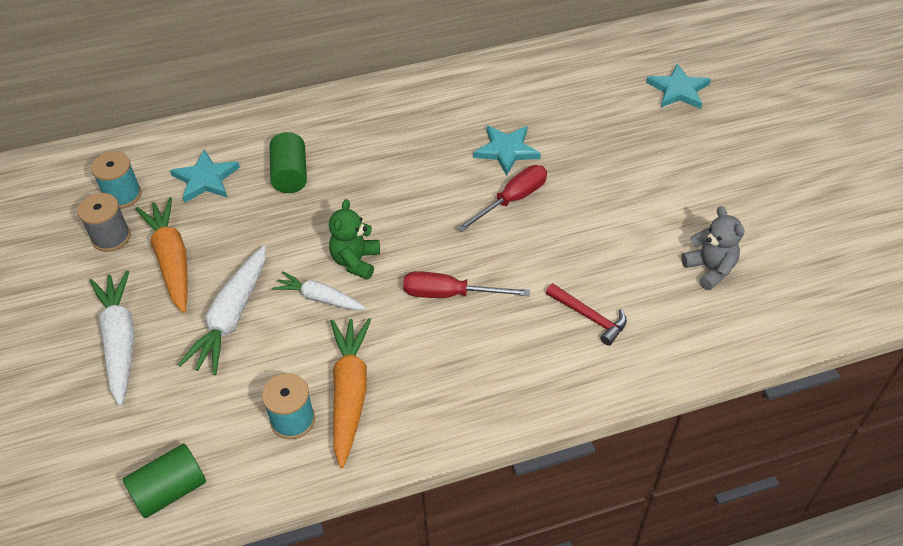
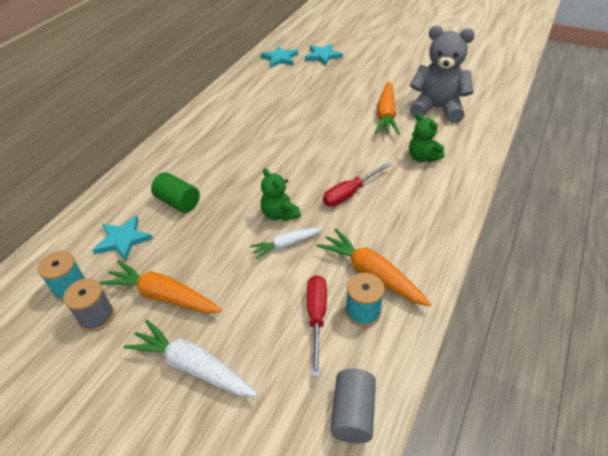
camera: 45 degrees left, 5 degrees down
green cylinder [123,444,206,518] -> grey cylinder [330,369,376,444]
white carrot [178,245,266,375] -> none
red screwdriver [457,165,547,232] -> red screwdriver moved to [307,275,327,377]
turquoise star [473,126,541,176] -> turquoise star moved to [261,46,298,68]
red hammer [546,283,627,346] -> green teddy bear [409,113,445,163]
grey teddy bear [681,206,745,290] -> grey teddy bear [410,26,475,123], size x1.81
none -> orange carrot [375,81,400,135]

